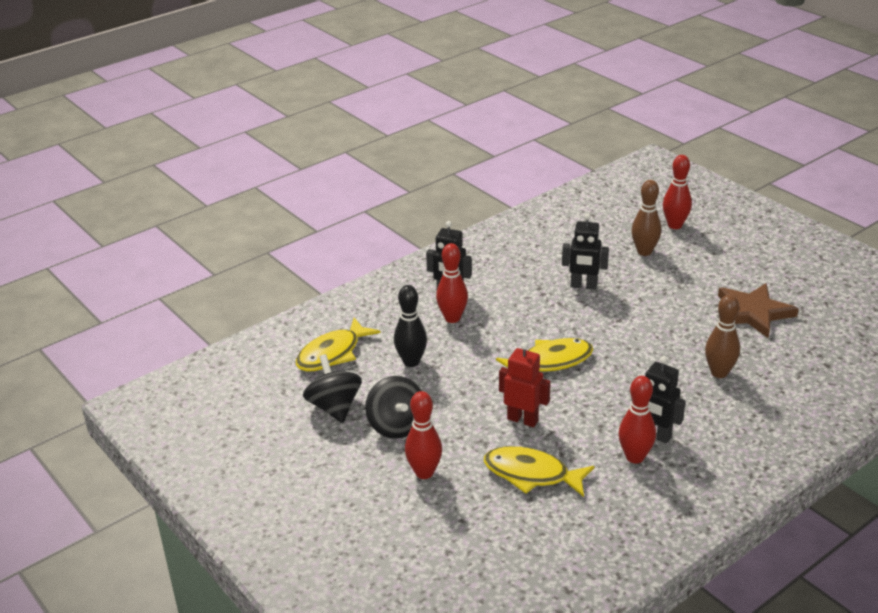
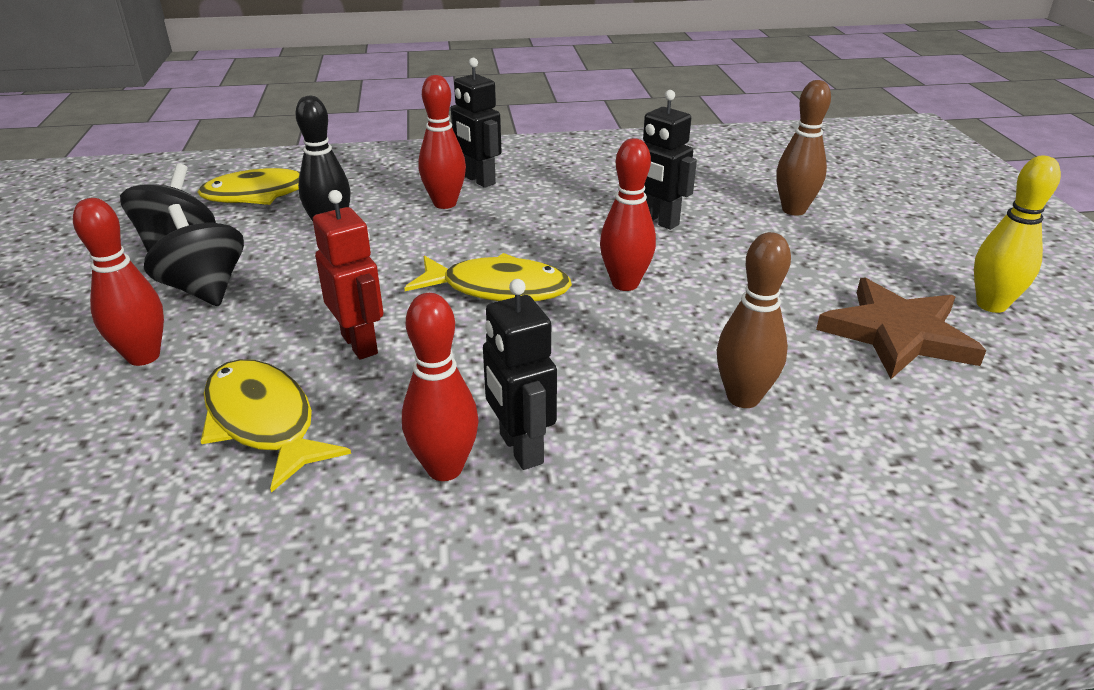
camera: 30 degrees right, 0 degrees up
black spinning top [365,376,421,439] -> black spinning top turned 135 degrees clockwise [144,204,244,306]
red bowling pin [663,155,692,229] -> red bowling pin moved to [600,138,656,291]
none -> yellow bowling pin [974,156,1061,313]

